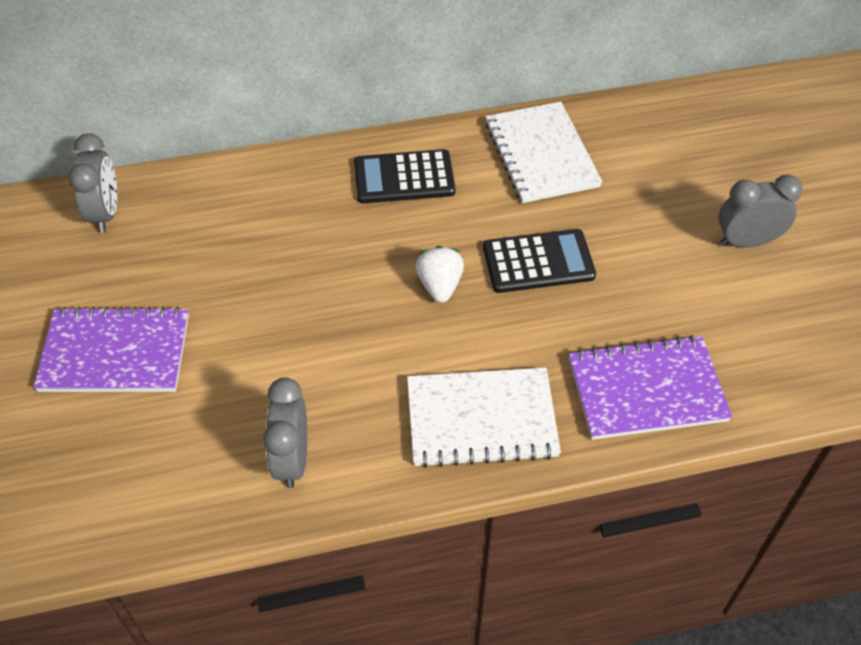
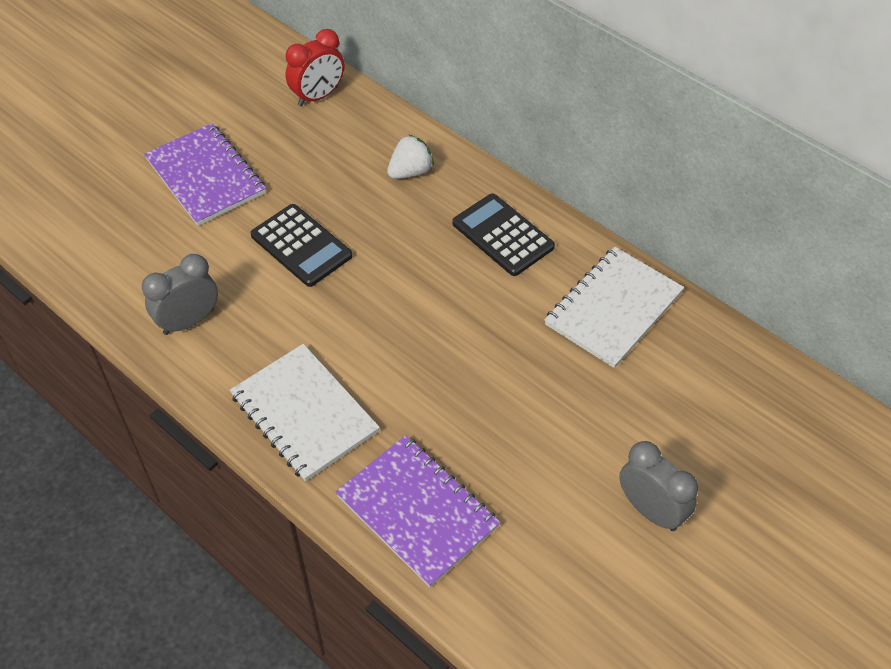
camera: 55 degrees right, 0 degrees up
grey clock [69,133,117,233] -> red clock [285,29,344,106]
white strawberry [415,246,464,303] -> white strawberry moved to [387,134,434,179]
black calculator [483,229,596,293] -> black calculator moved to [251,204,352,287]

